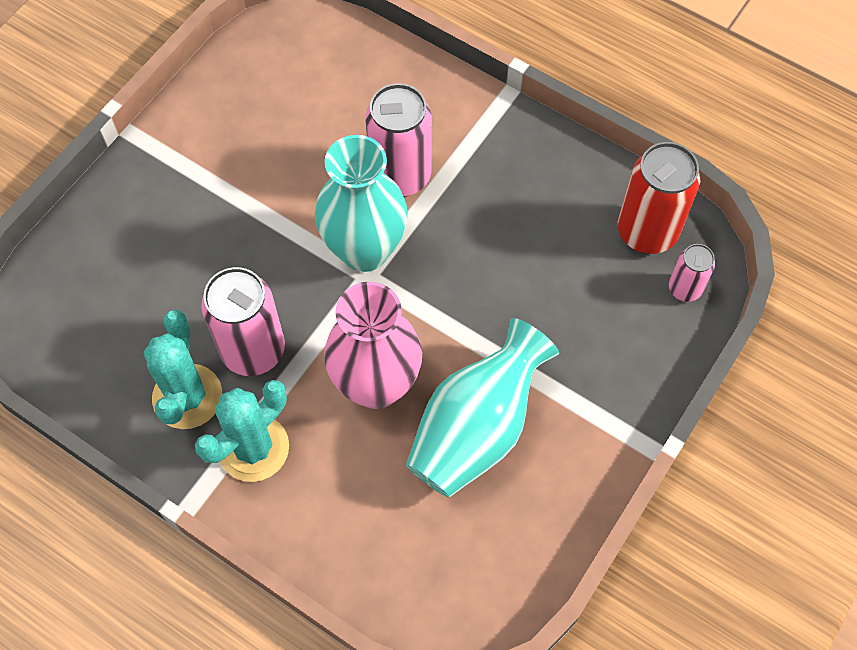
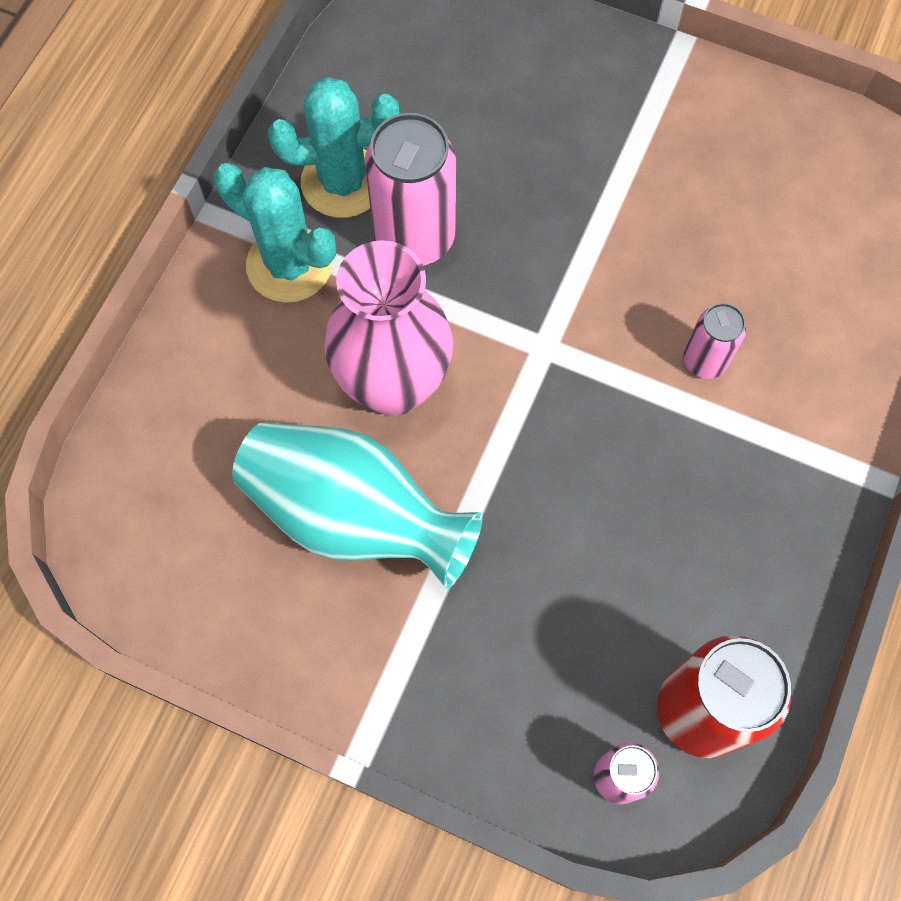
camera: 80 degrees right, 5 degrees up
turquoise vase [315,135,408,272] -> none
pink can [365,83,432,197] -> pink can [684,303,746,379], size x0.54

